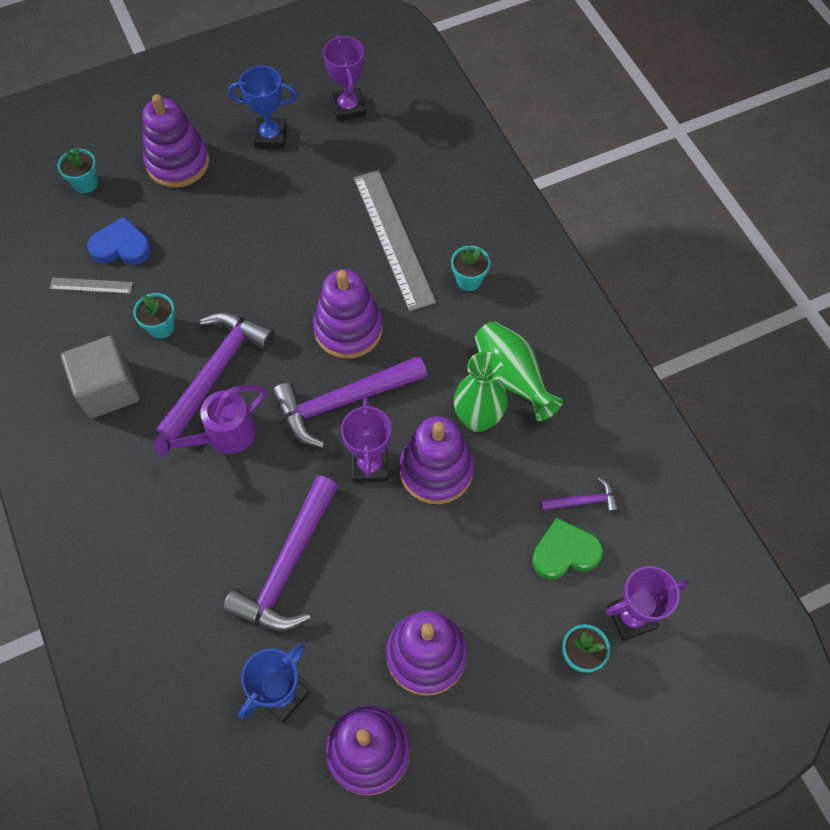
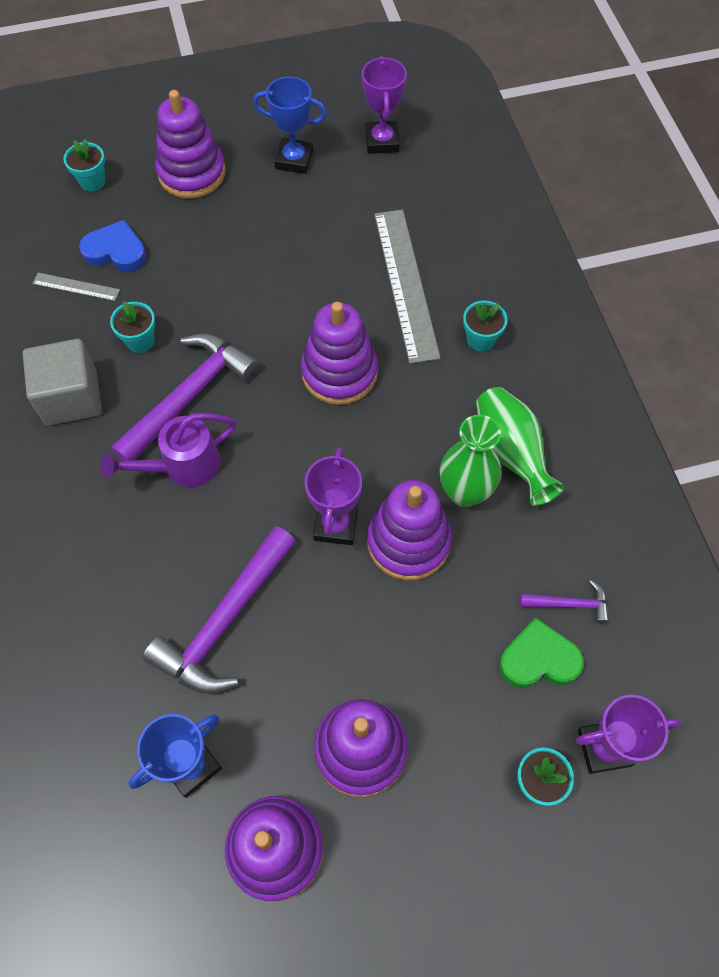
camera: 10 degrees right, 0 degrees up
purple hammer [272,356,427,448] -> none

